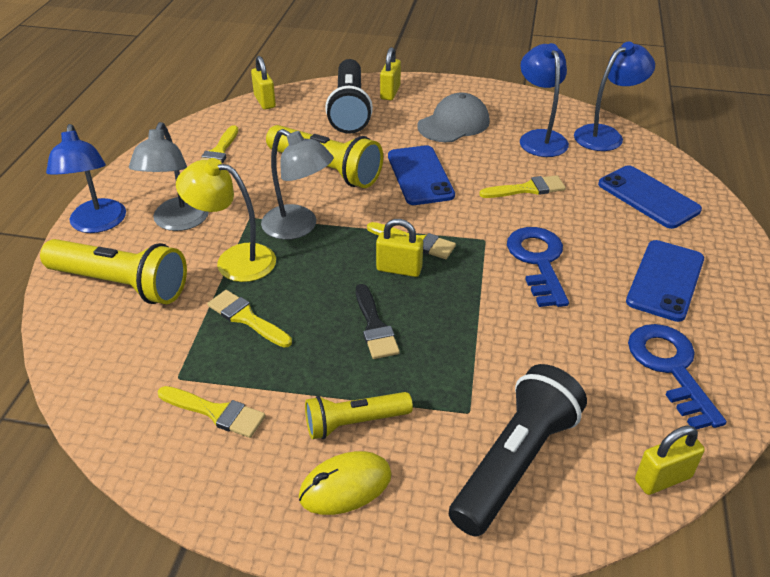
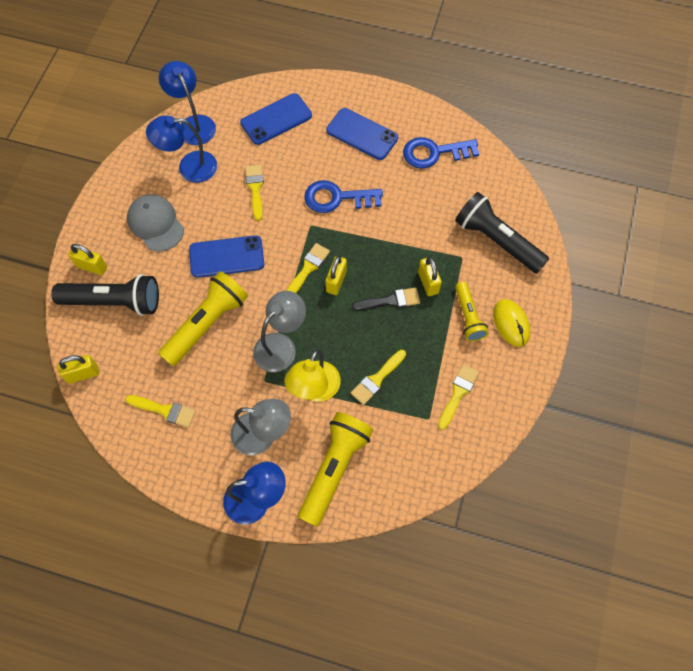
camera: 85 degrees left, 25 degrees up
yellow padlock [635,425,705,495] -> yellow padlock moved to [418,257,442,296]

